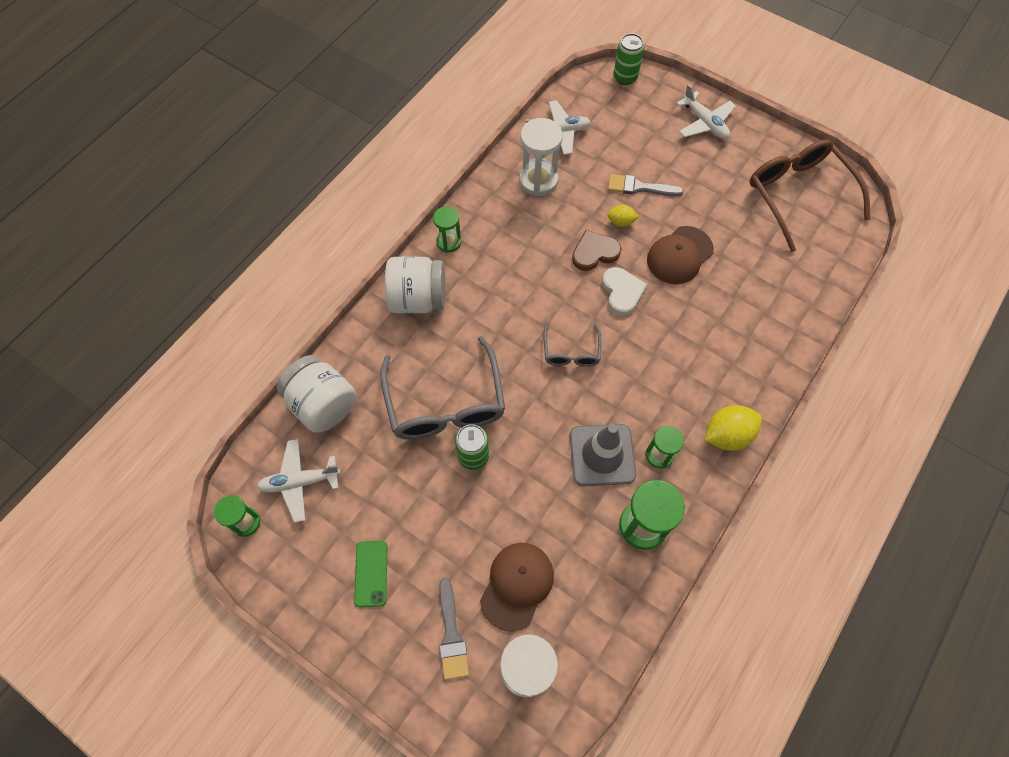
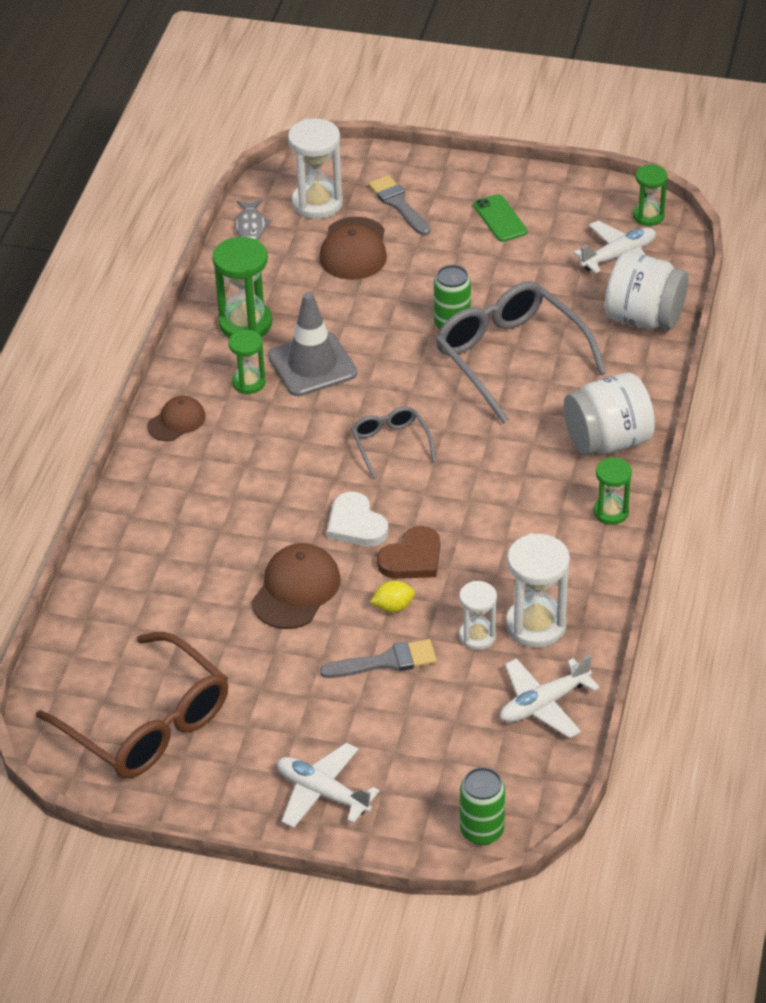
camera: 160 degrees right, 20 degrees down
yellow lemon [705,405,762,451] -> brown cap [147,396,206,441]
none -> grey fish [235,199,272,240]
none -> white hourglass [459,581,497,650]

